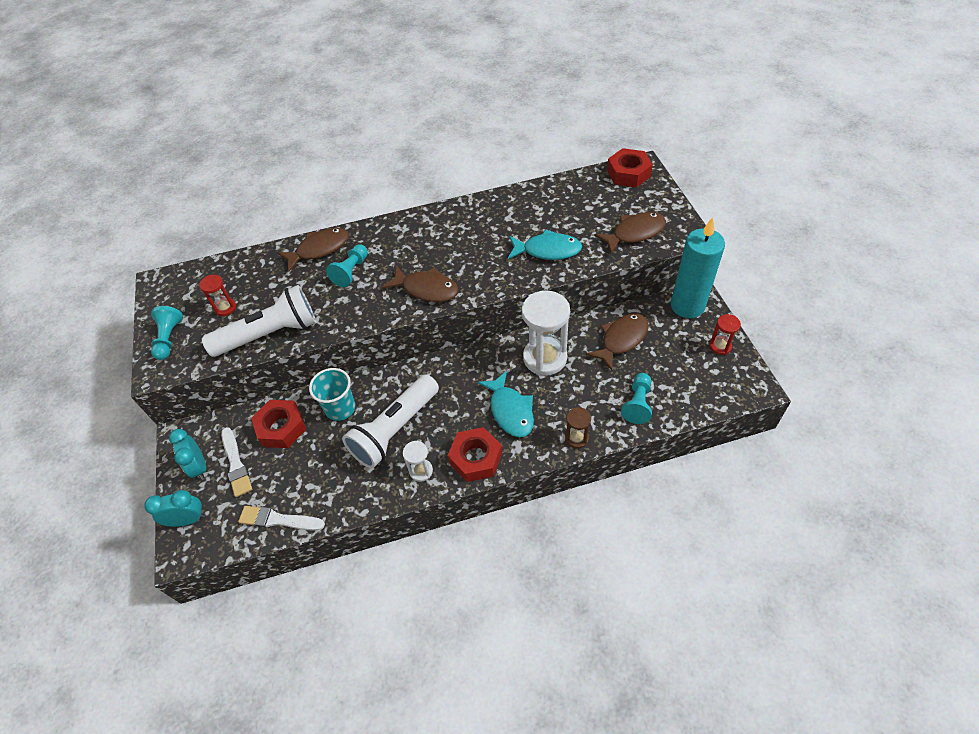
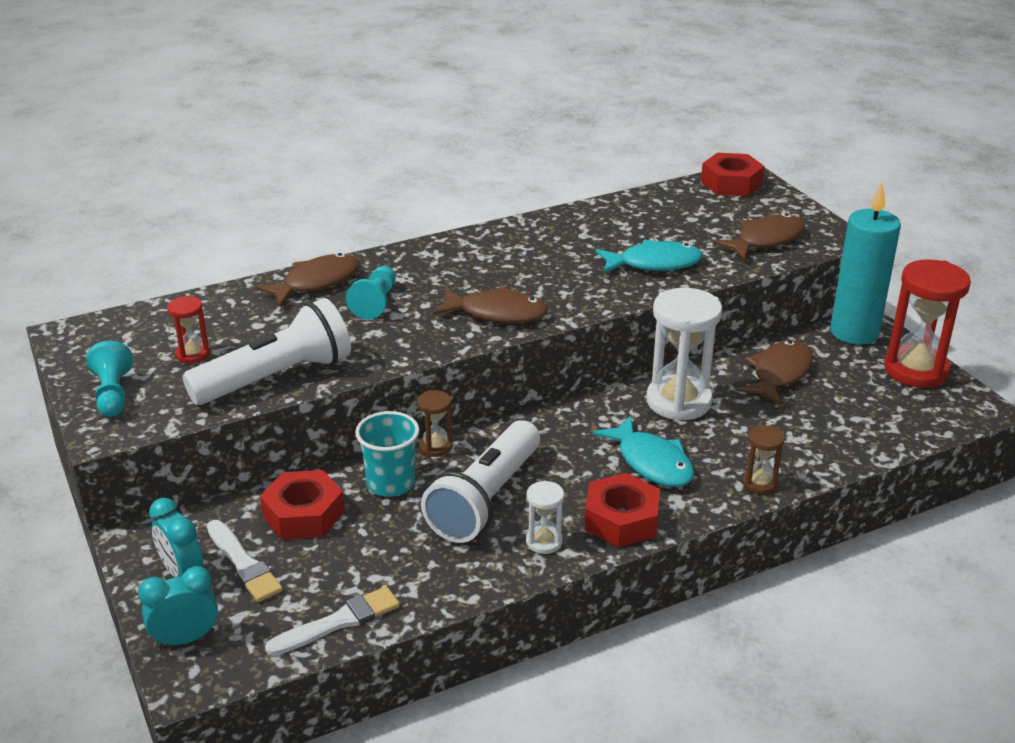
camera: 15 degrees left, 20 degrees down
white brush [238,506,325,531] -> white brush turned 150 degrees clockwise [265,586,400,656]
turquoise pawn [621,373,652,424] -> none
red hourglass [709,314,741,355] -> red hourglass [884,259,971,388], size x2.05
none -> brown hourglass [417,390,453,457]

